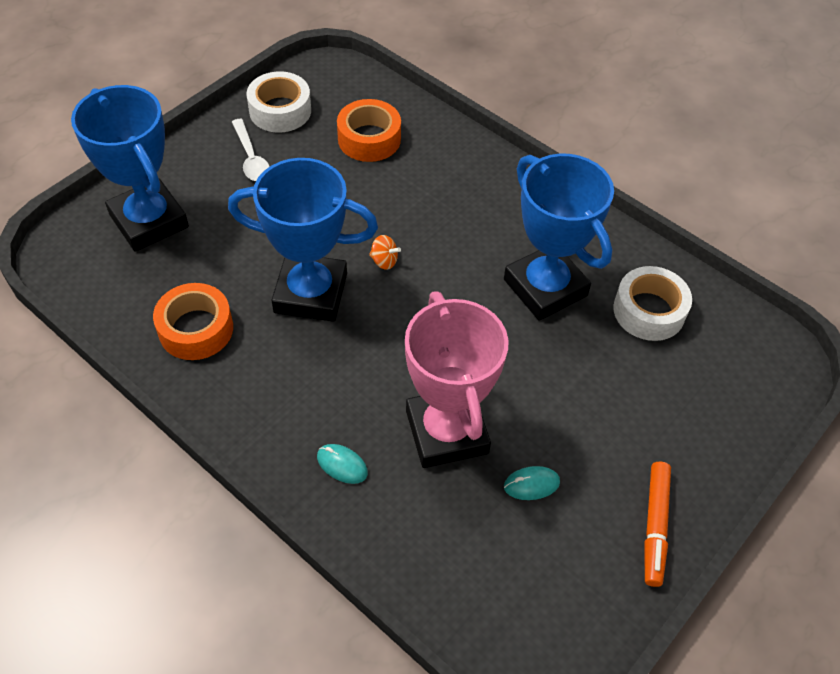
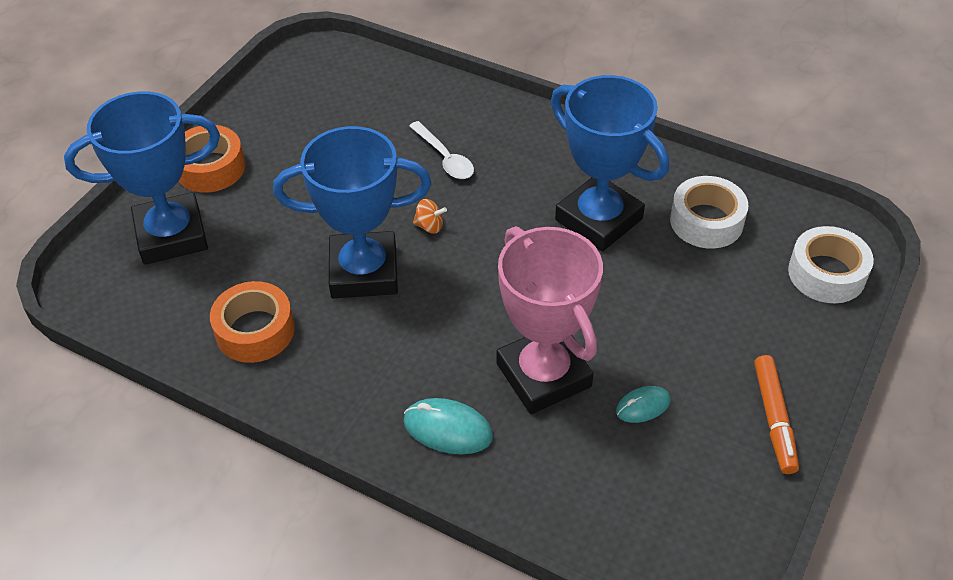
camera: 10 degrees left, 5 degrees down
blue trophy [71,85,189,252] -> blue trophy turned 60 degrees counterclockwise [64,91,220,265]
white spoon [232,119,270,181] -> white spoon moved to [409,121,474,179]
white tape [247,71,311,133] -> white tape moved to [788,226,874,303]
turquoise mouse [317,444,368,484] -> turquoise mouse [403,398,493,454], size x1.55
orange tape [337,99,401,162] -> orange tape moved to [179,125,245,193]

